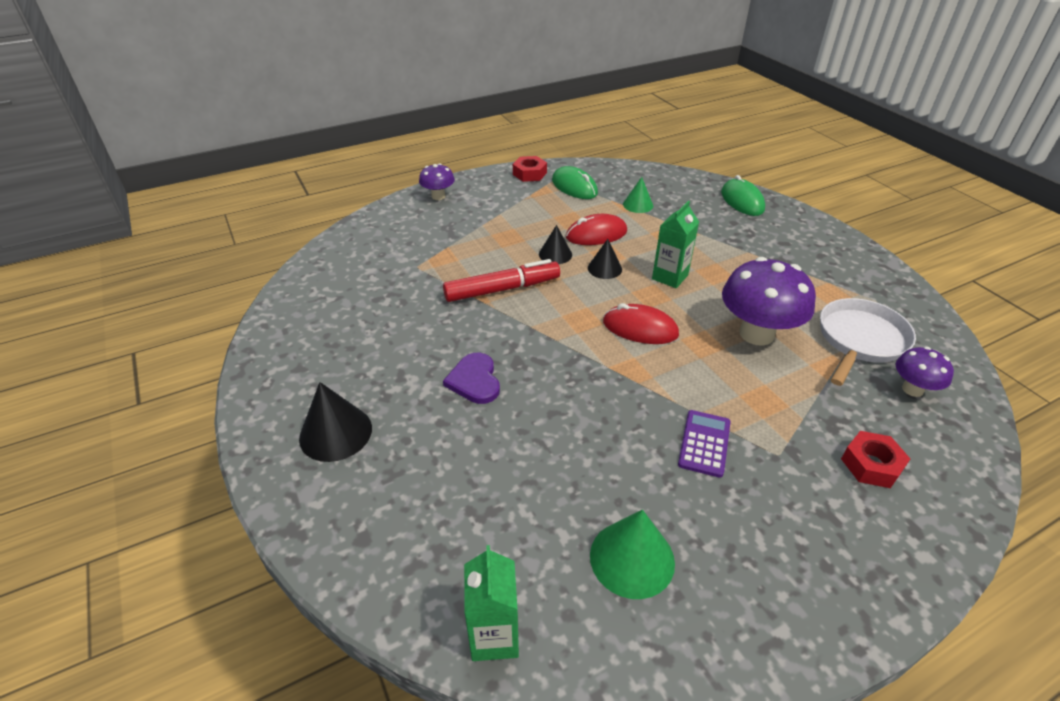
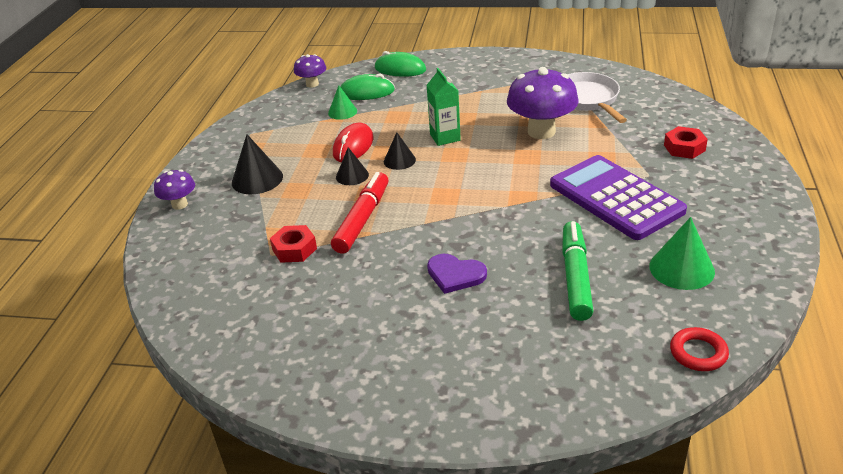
camera: 50 degrees left, 5 degrees down
black cone [299,382,372,462] -> black cone moved to [232,134,283,194]
green carton [464,545,519,661] -> red ring [670,327,729,371]
red nut [513,156,547,182] -> red nut moved to [270,225,317,263]
green mouse [552,166,598,199] -> green mouse moved to [341,73,395,100]
red mouse [603,303,679,344] -> none
purple calculator [678,410,731,478] -> purple calculator [550,155,687,240], size x2.14
purple mushroom [896,347,954,397] -> purple mushroom moved to [294,54,326,88]
none -> green marker [562,221,594,321]

